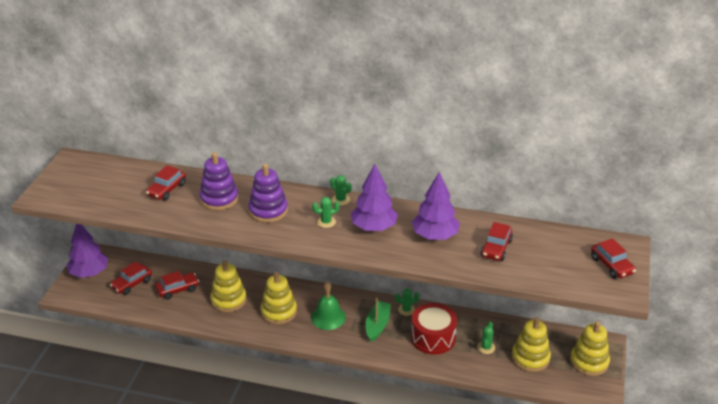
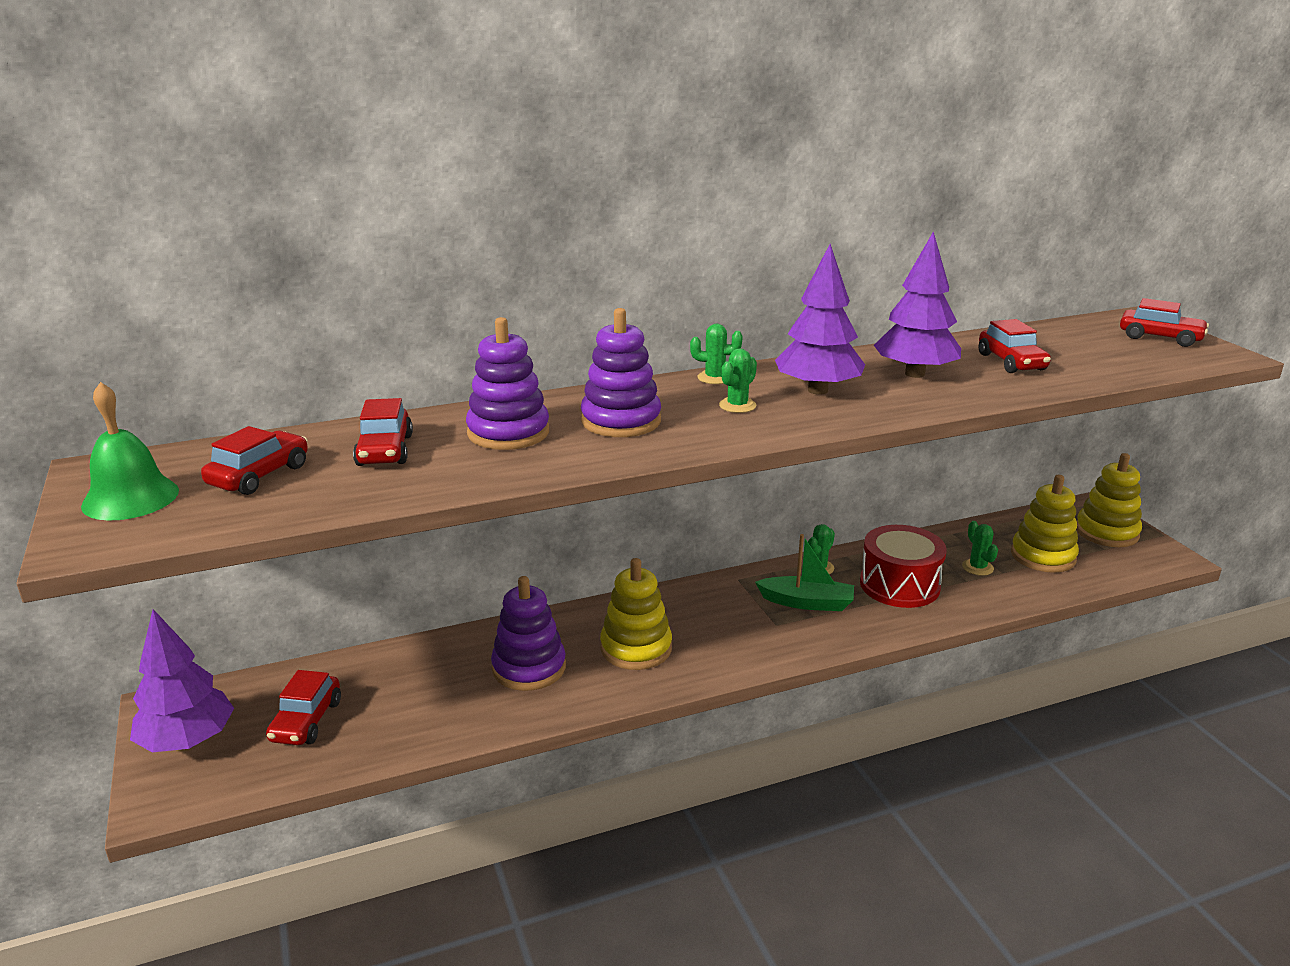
camera: 35 degrees left, 10 degrees down
red car [155,271,199,300] -> red car moved to [201,426,308,495]
yellow stacking toy [210,260,247,312] -> purple stacking toy [491,576,566,691]
green bell [311,281,346,330] -> green bell moved to [81,382,179,521]
green boat [365,298,391,342] -> green boat turned 120 degrees clockwise [755,534,854,611]

